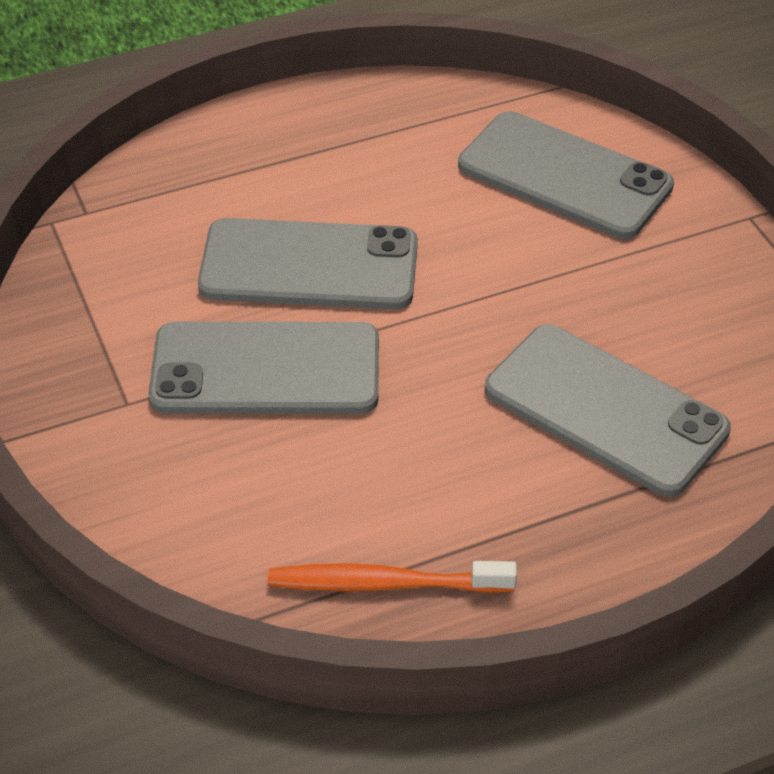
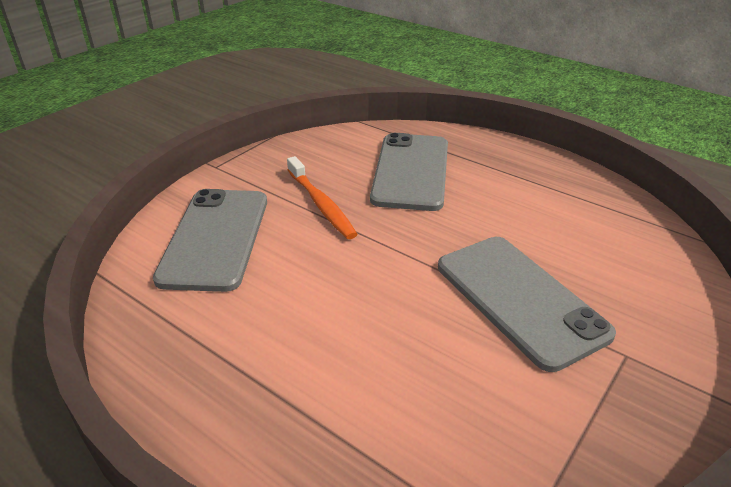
camera: 120 degrees left, 10 degrees down
grey phone [198,218,418,309] -> none
orange toothbrush [268,561,517,593] -> orange toothbrush moved to [287,156,357,239]

